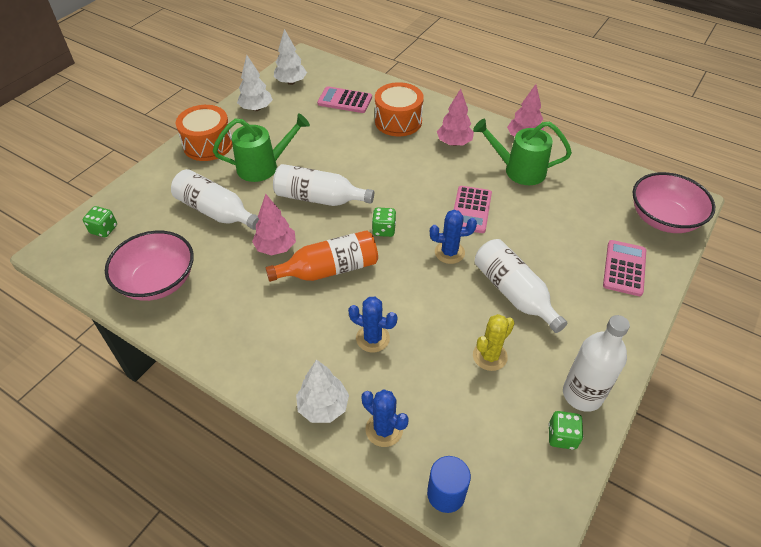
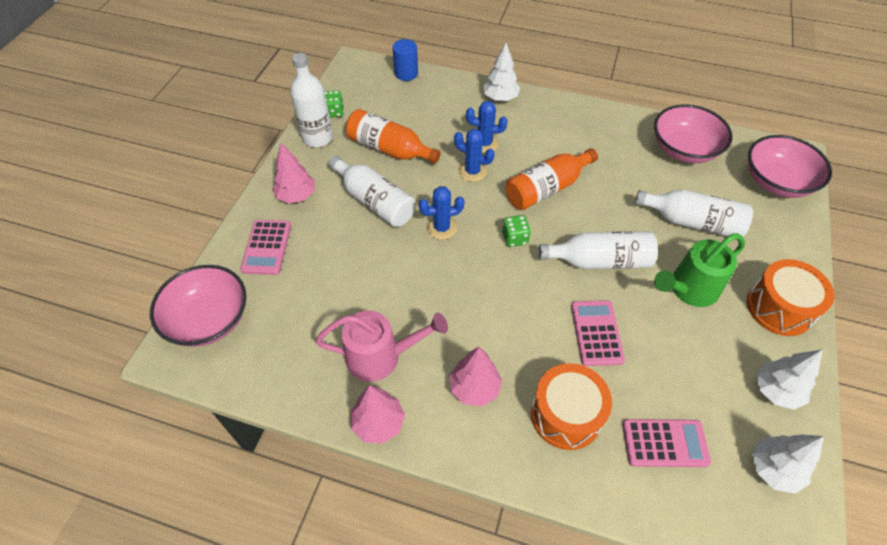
camera: 165 degrees right, 5 degrees up
green dice [83,206,117,237] -> pink bowl [748,135,832,198]
pink tree [252,194,296,256] -> pink tree moved to [272,143,315,203]
blue cactus [361,389,409,447] -> blue cactus moved to [454,129,495,182]
pink calculator [454,186,492,233] -> pink calculator moved to [571,300,625,366]
green watering can [473,119,572,185] -> pink watering can [315,311,448,382]
yellow cactus [473,314,515,371] -> orange bottle [346,109,441,164]

